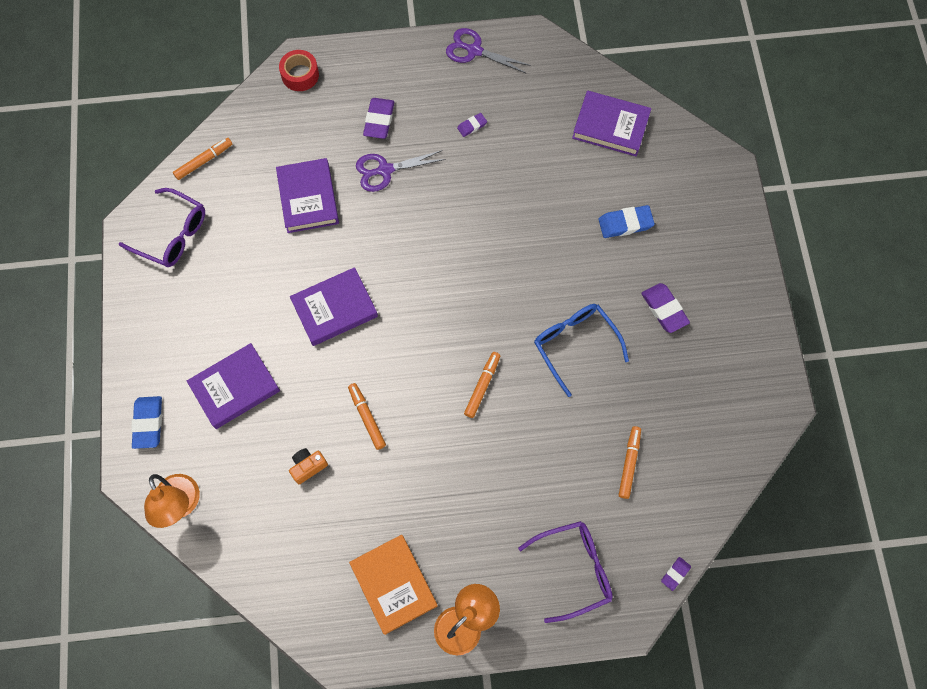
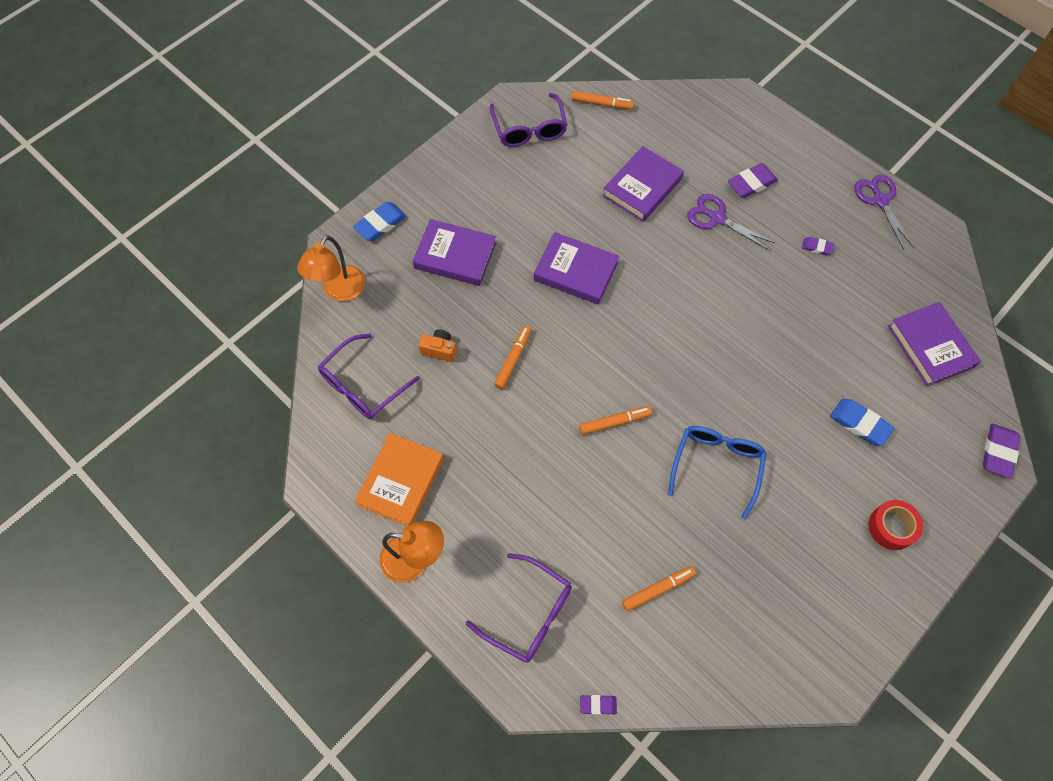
camera: 50 degrees right, 5 degrees down
red tape [279,50,319,91] -> red tape moved to [868,500,923,550]
purple eraser [641,283,690,333] -> purple eraser moved to [983,424,1020,478]
none -> purple glasses [318,334,420,419]

